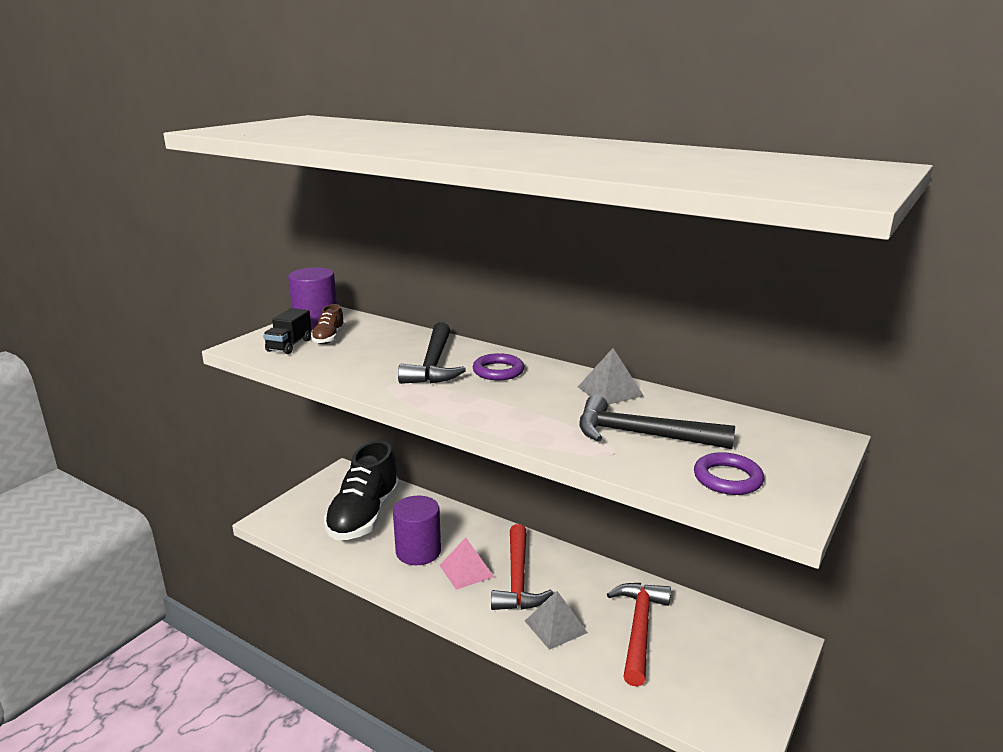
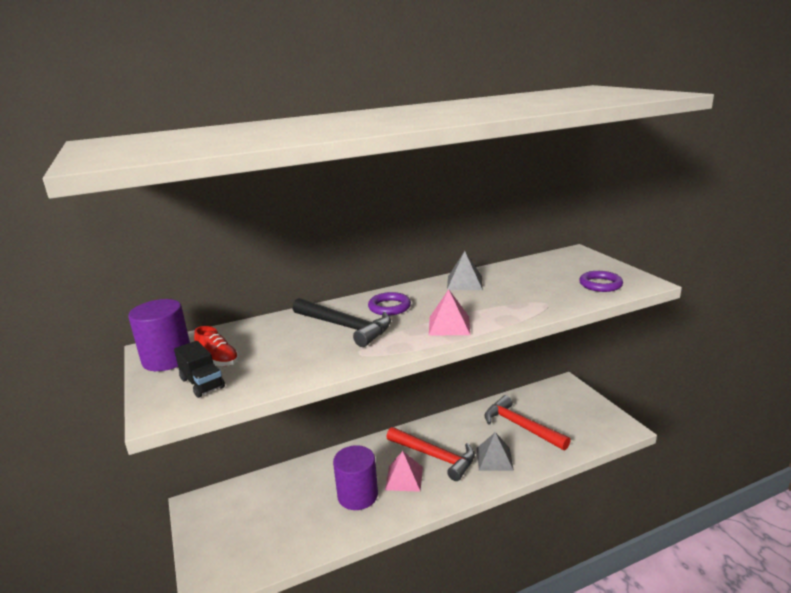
camera: 55 degrees left, 0 degrees up
brown shoe [311,304,345,344] -> red shoe [194,326,239,366]
black shoe [324,441,400,540] -> none
black hammer [579,395,735,449] -> none
none -> pink pyramid [429,289,470,336]

